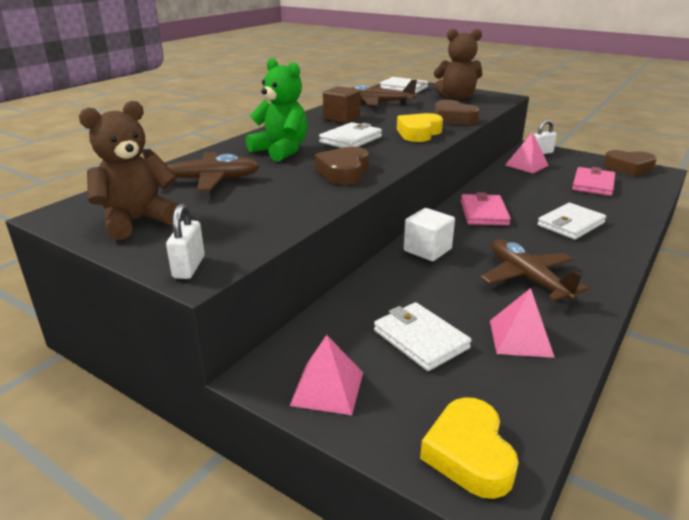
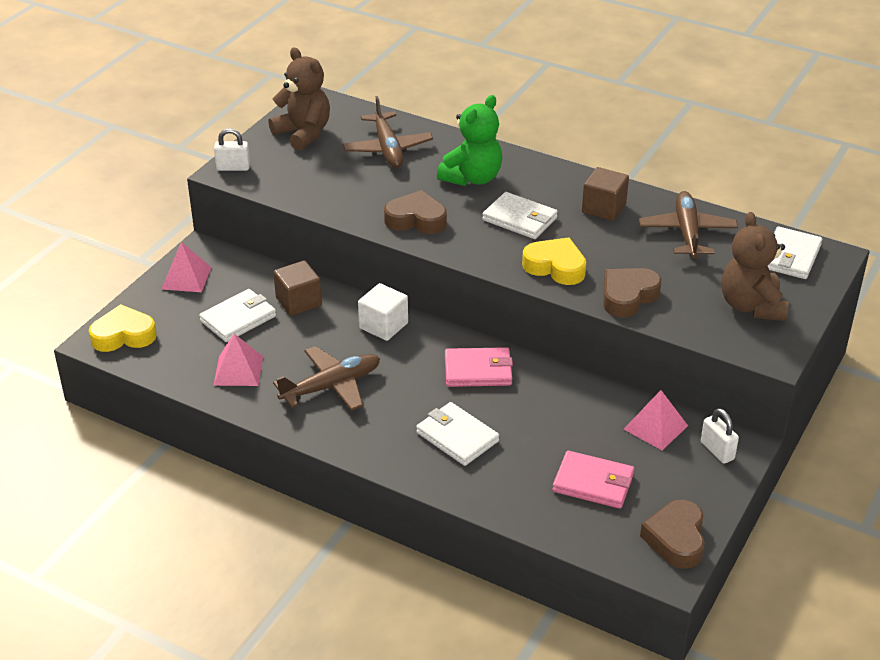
camera: 85 degrees right, 10 degrees up
none -> brown cube [273,260,322,316]

